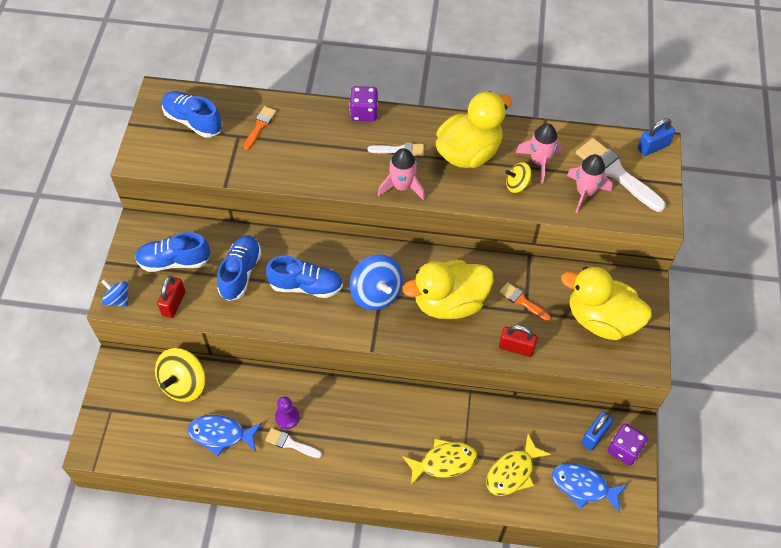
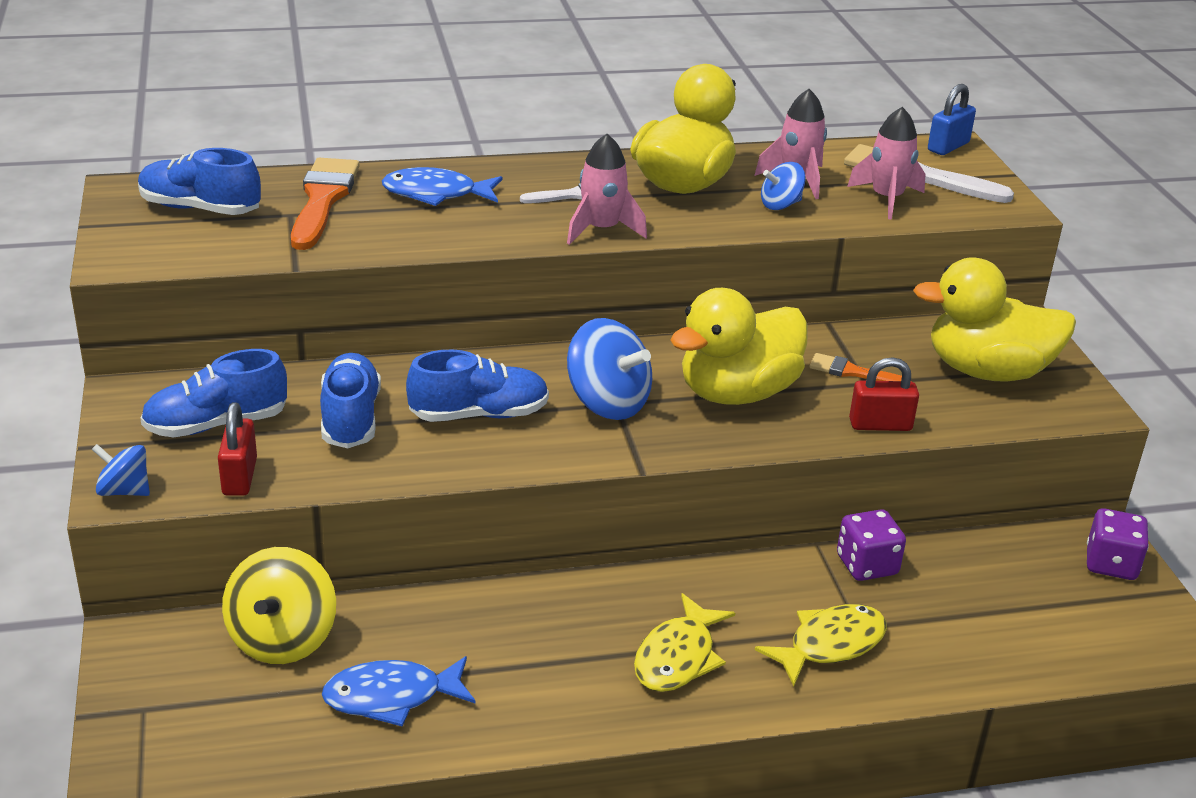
camera: 20 degrees left, 25 degrees down
orange brush [243,106,276,150] -> orange brush [291,158,360,250], size x1.84
white brush [265,428,322,458] -> none
purple pawn [275,396,300,429] -> none
purple dice [350,86,378,122] -> purple dice moved to [837,509,906,581]
yellow fish [486,434,551,496] -> yellow fish moved to [634,593,735,692]
yellow spinning top [505,162,531,193] -> blue spinning top [761,162,806,210]
blue fish [552,463,627,513] -> blue fish moved to [382,167,502,206]
blue padlock [581,411,614,450] -> none

